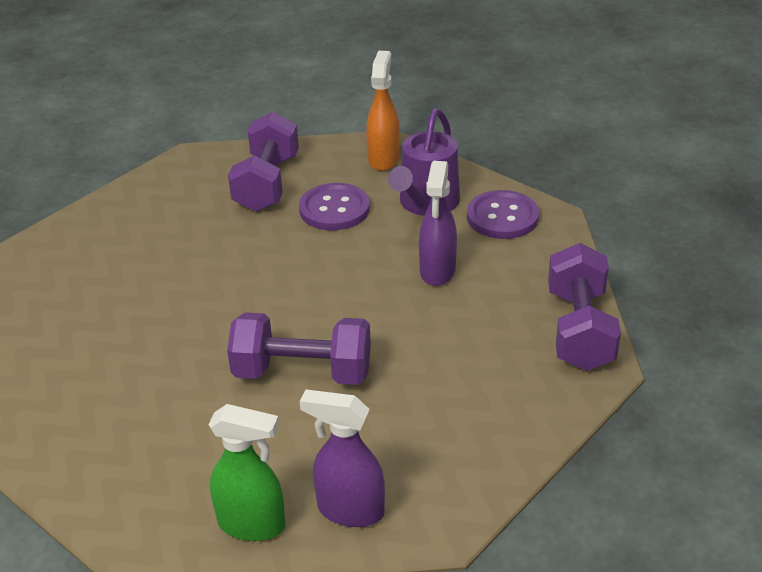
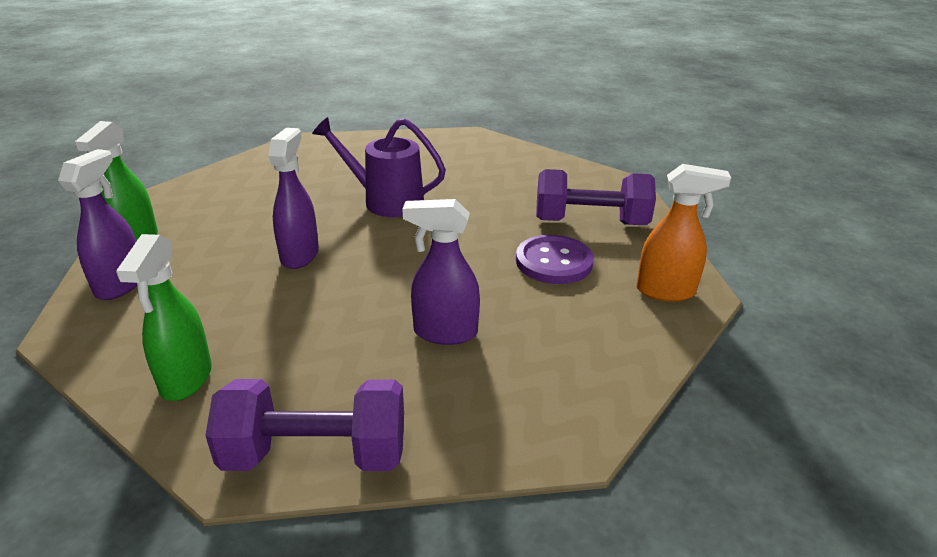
camera: 85 degrees right, 5 degrees down
purple dumbbell [227,312,371,385] -> purple spray bottle [268,128,319,269]
purple watering can [388,108,460,216] -> purple watering can moved to [312,117,446,217]
purple button [467,190,539,239] -> none
none -> green spray bottle [116,234,212,401]

